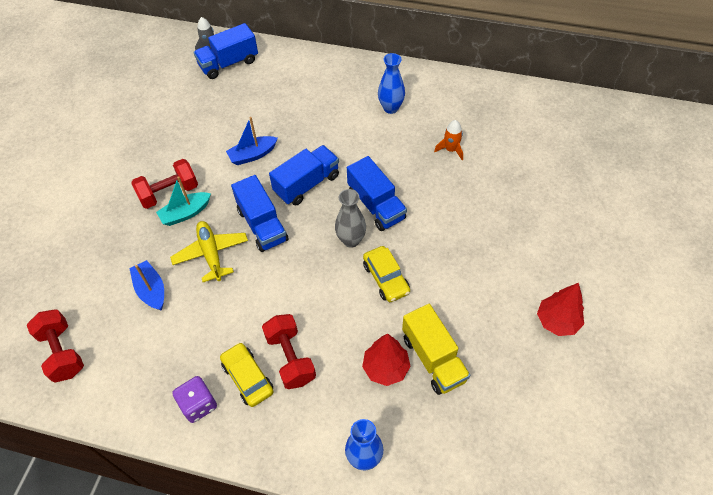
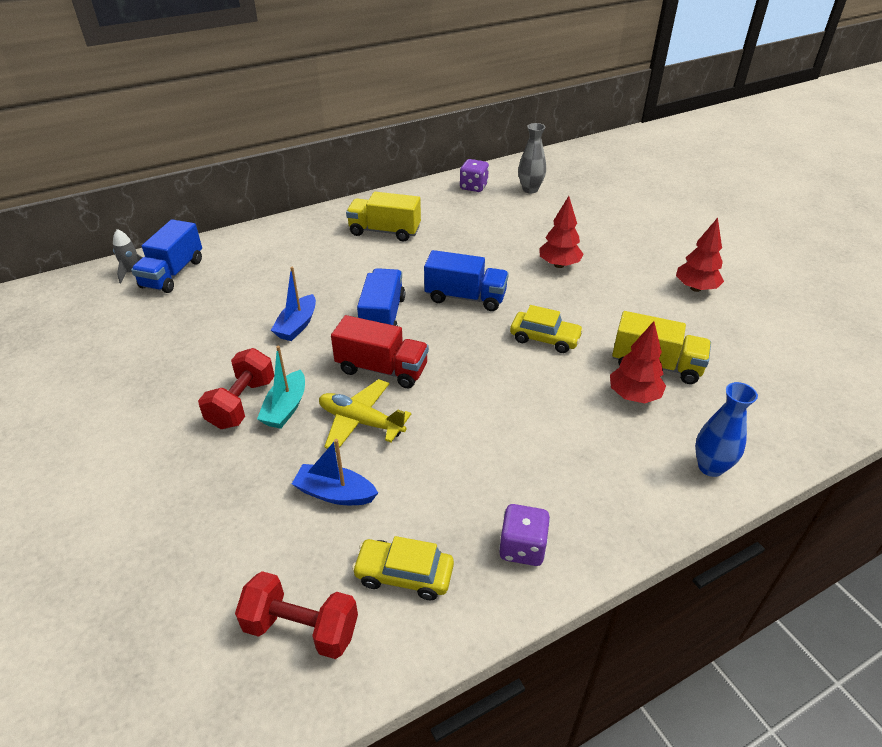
camera: 45 degrees left, 15 degrees down
yellow car [220,342,274,407] -> yellow car moved to [352,536,454,600]
blue truck [231,175,288,252] -> red truck [331,315,429,388]
red dumbbell [262,314,316,389] -> none
grey vase [335,189,366,248] -> grey vase moved to [518,123,546,193]
blue vase [378,53,405,114] -> yellow truck [346,192,421,242]
orange rocket [434,120,463,160] -> none
none -> purple dice [460,159,489,192]
none -> red tree [539,196,583,268]

